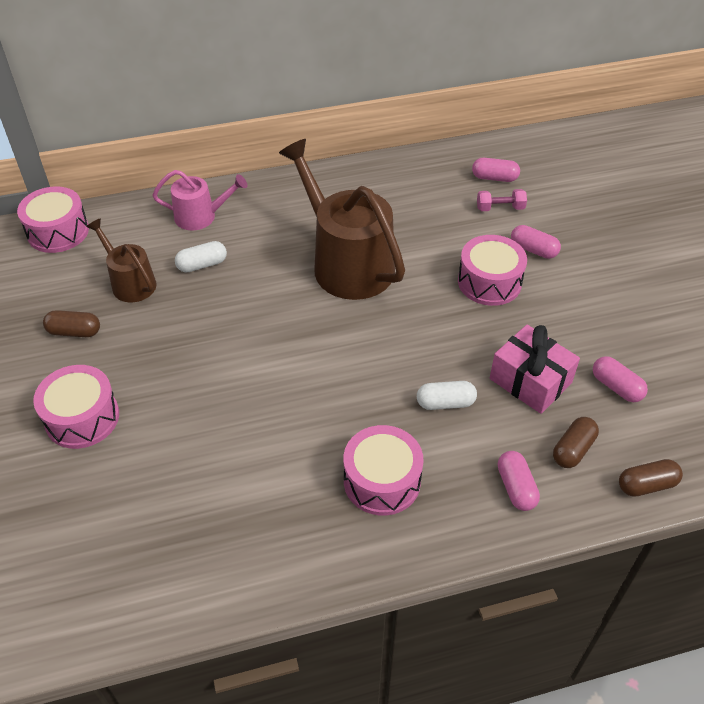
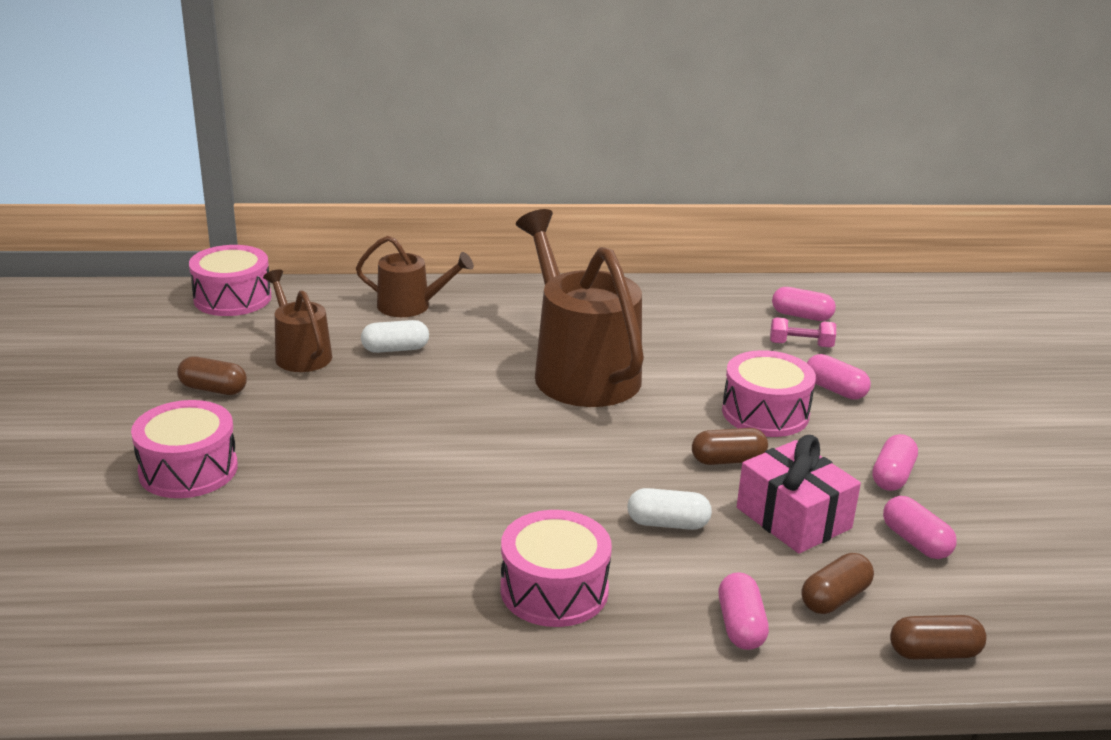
camera: 10 degrees right, 20 degrees down
pink watering can [152,170,247,231] -> brown watering can [356,236,474,317]
none -> brown capsule [692,428,768,465]
none -> pink capsule [872,434,918,491]

